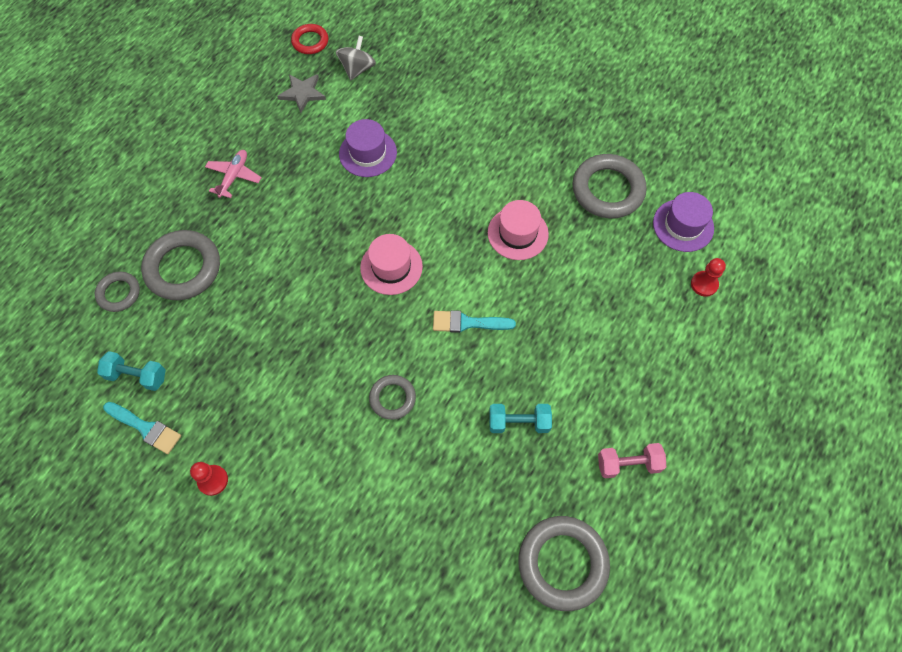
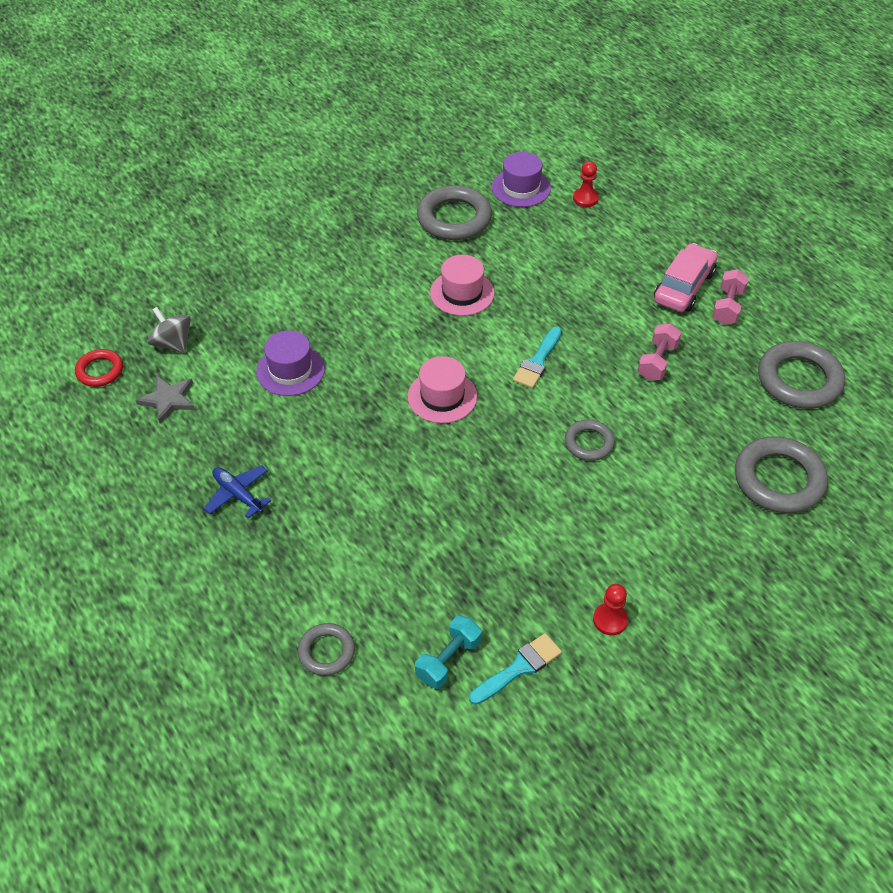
camera: 65 degrees left, 15 degrees down
grey ring [141,230,220,300] -> grey ring moved to [735,436,828,513]
pink plane [205,150,262,198] -> blue plane [204,465,271,518]
turquoise dumbbell [489,404,552,433] -> pink dumbbell [638,323,681,381]
none -> pink car [654,243,717,312]

